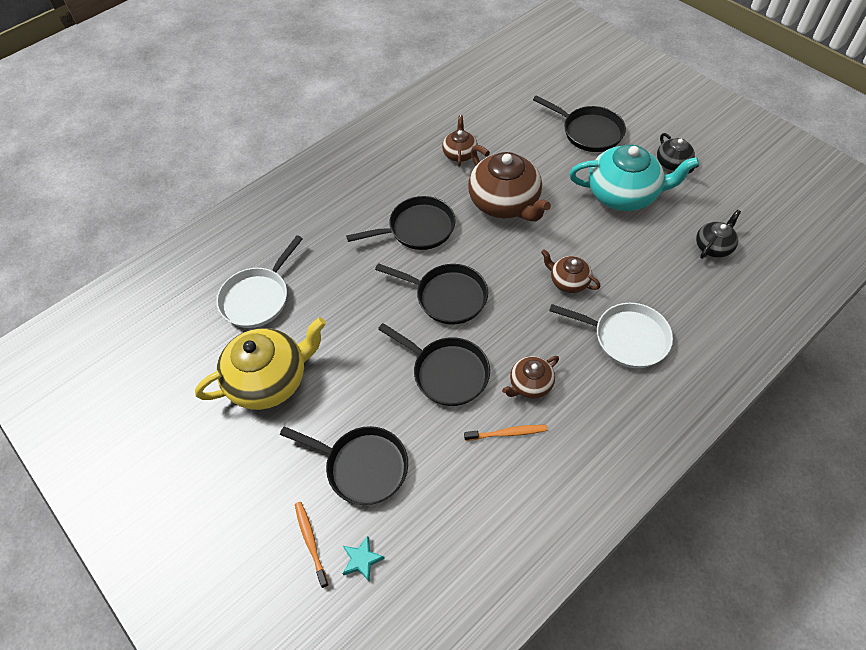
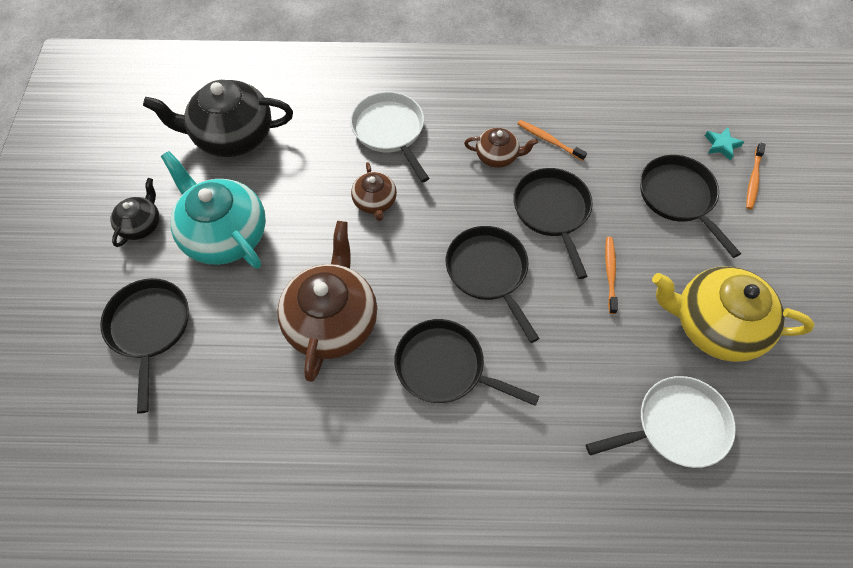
camera: 140 degrees left, 5 degrees up
brown teapot [442,115,478,166] -> none
black teapot [696,210,741,259] -> black teapot [143,80,293,157], size x1.94
none -> orange toothbrush [605,237,618,314]

